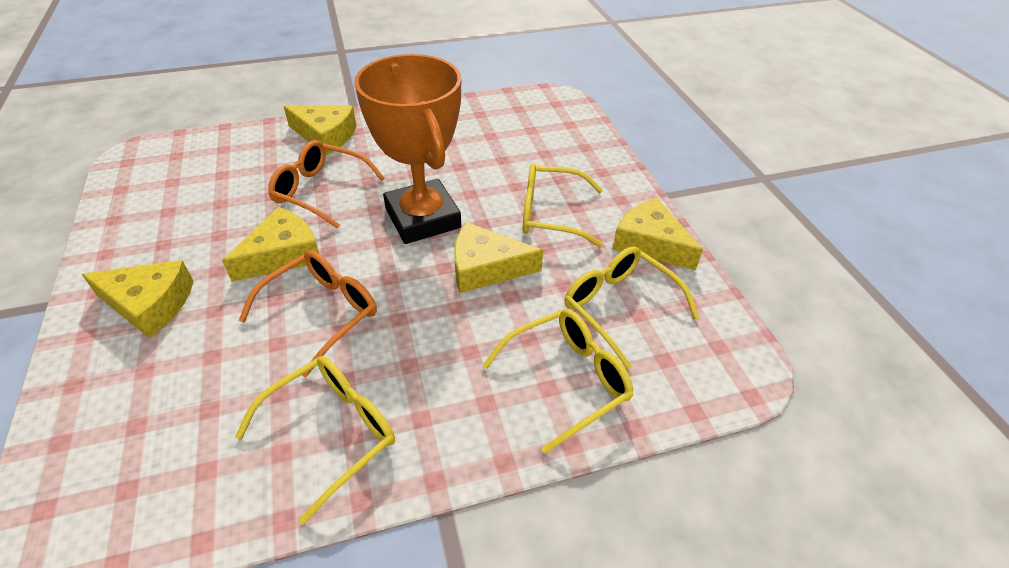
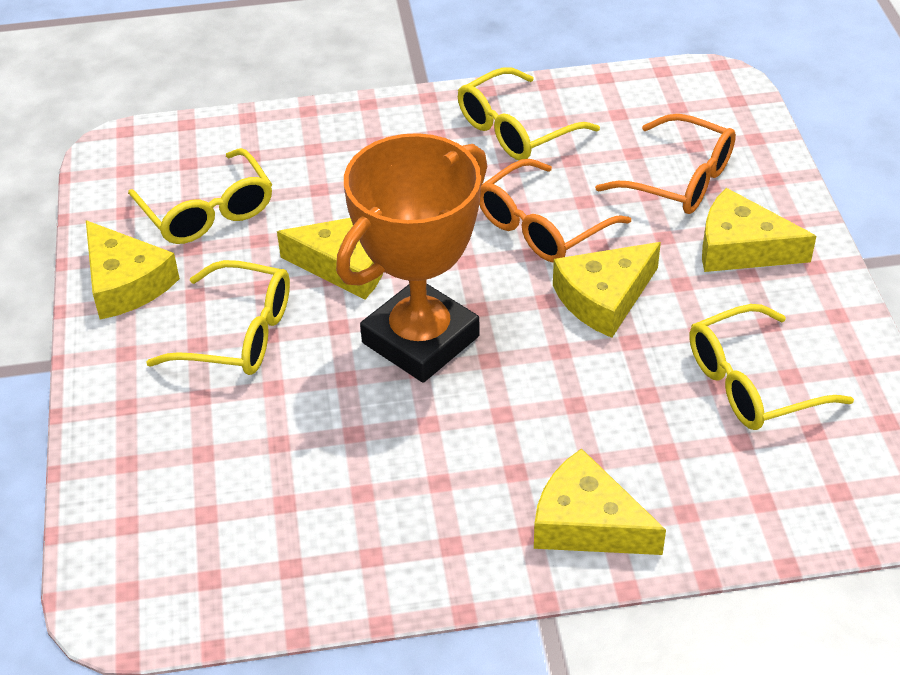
camera: 170 degrees left, 0 degrees up
orange glasses [268,140,385,229] -> orange glasses moved to [595,114,736,214]
orange trophy [354,54,461,244] -> orange trophy turned 60 degrees clockwise [336,133,487,382]
yellow glasses [483,309,633,454] -> yellow glasses moved to [689,304,854,430]

